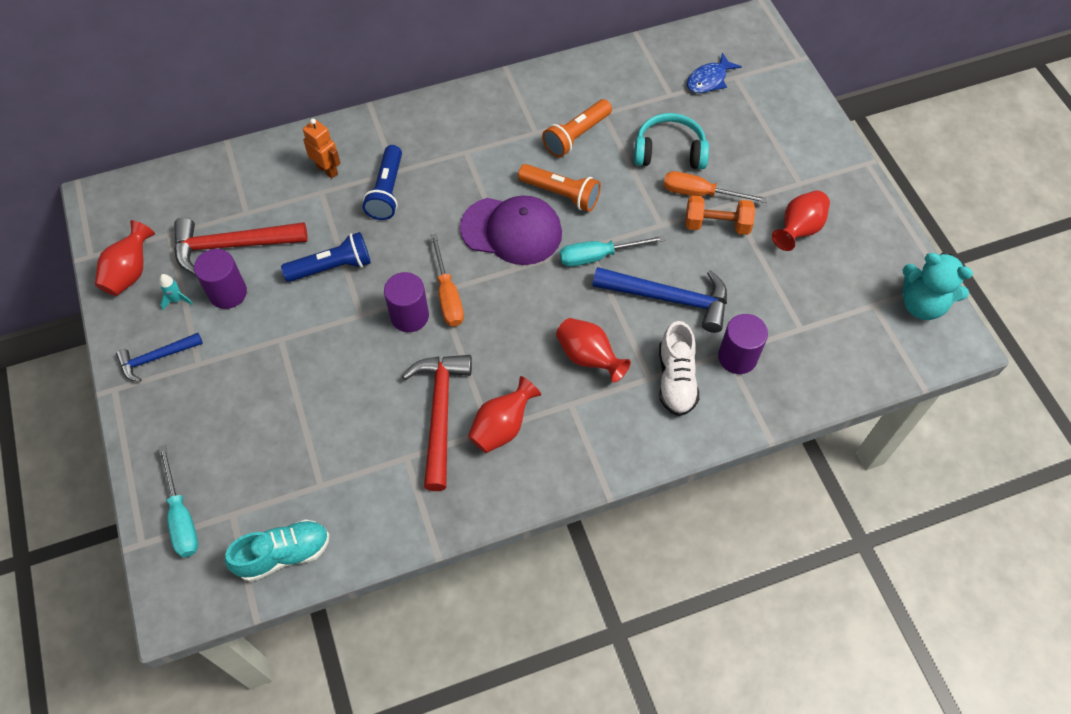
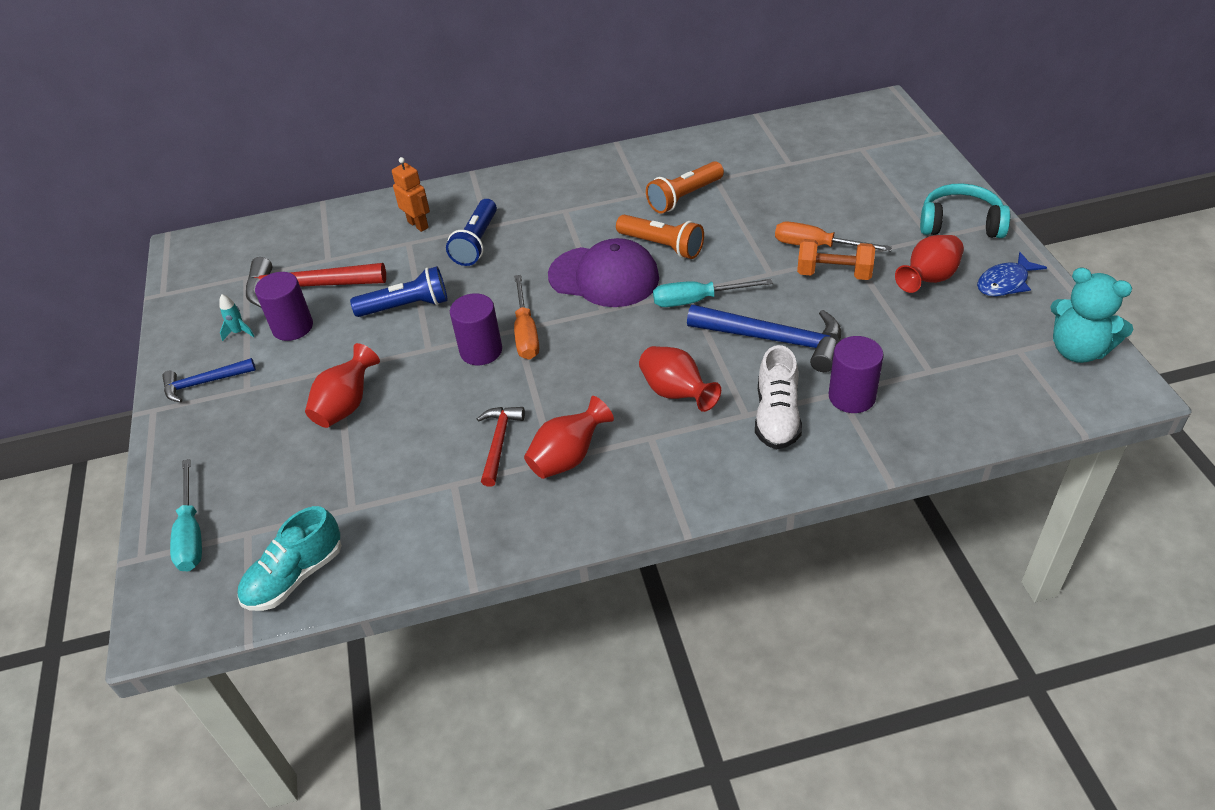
camera: 10 degrees right, 15 degrees down
red vase [95,220,155,296] -> red vase moved to [305,343,380,428]
turquoise shoe [225,519,329,582] -> turquoise shoe turned 150 degrees clockwise [237,506,342,611]
red hammer [402,355,472,491] -> red hammer [477,407,525,487], size x0.59
turquoise headphones [634,113,709,169] -> turquoise headphones moved to [920,183,1010,238]
blue fish [687,52,742,93] -> blue fish moved to [977,252,1047,297]

